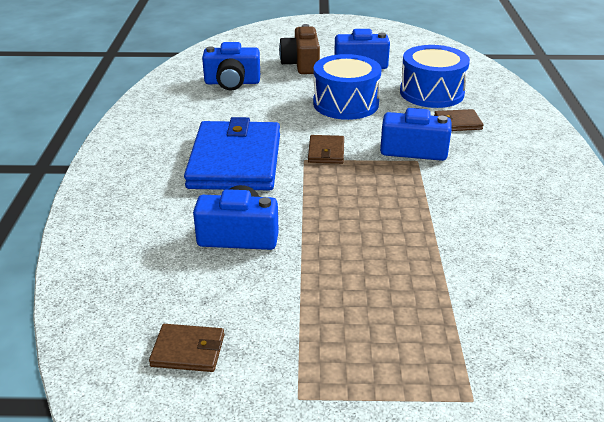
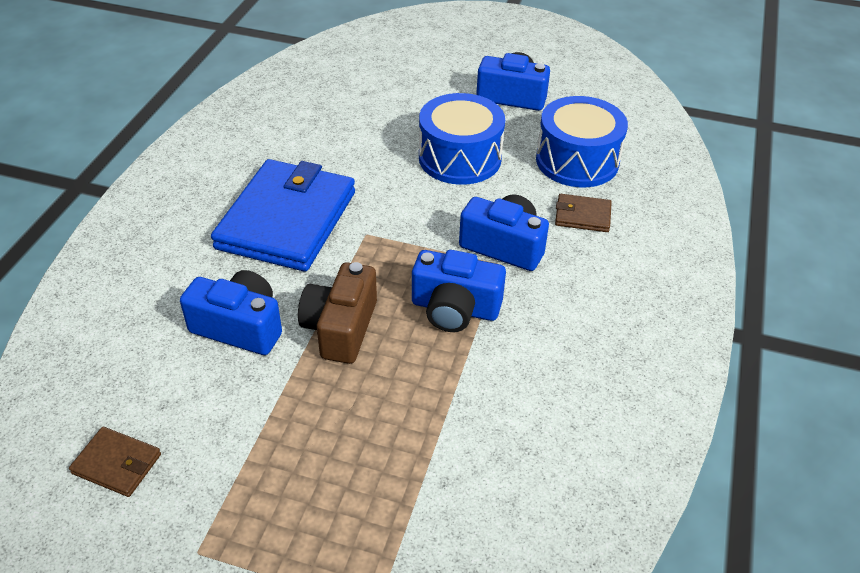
camera: 15 degrees right, 10 degrees up
blue camera [202,42,260,90] -> blue camera moved to [412,250,506,332]
brown camera [279,24,320,74] -> brown camera moved to [298,262,377,364]
brown wallet [308,135,344,164] -> none

